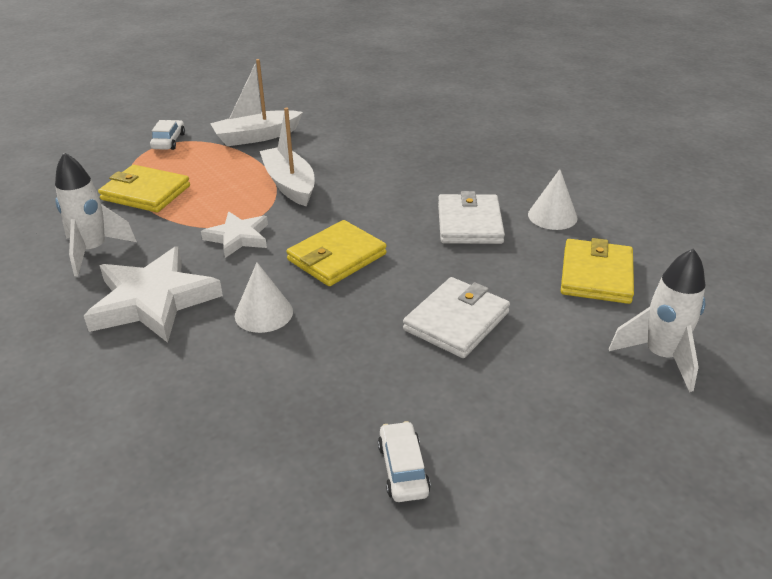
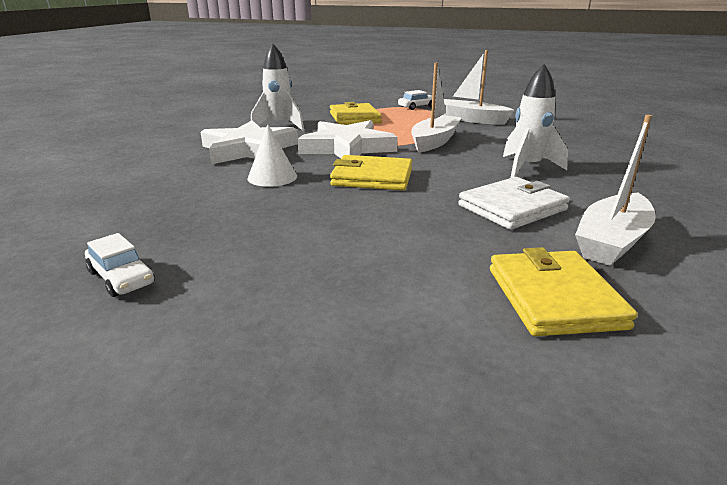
camera: 55 degrees right, 10 degrees down
white star [201,212,268,258] -> white star [297,120,398,158], size x1.72
white car [378,421,431,502] -> white car turned 90 degrees clockwise [85,233,155,297]
white wallet [403,277,510,358] -> none
white cone [528,169,578,230] -> white boat [575,115,656,266]
yellow wallet [561,238,634,304] -> yellow wallet turned 75 degrees counterclockwise [490,247,638,336]
white rocket [609,248,705,392] -> white rocket moved to [503,64,568,178]

